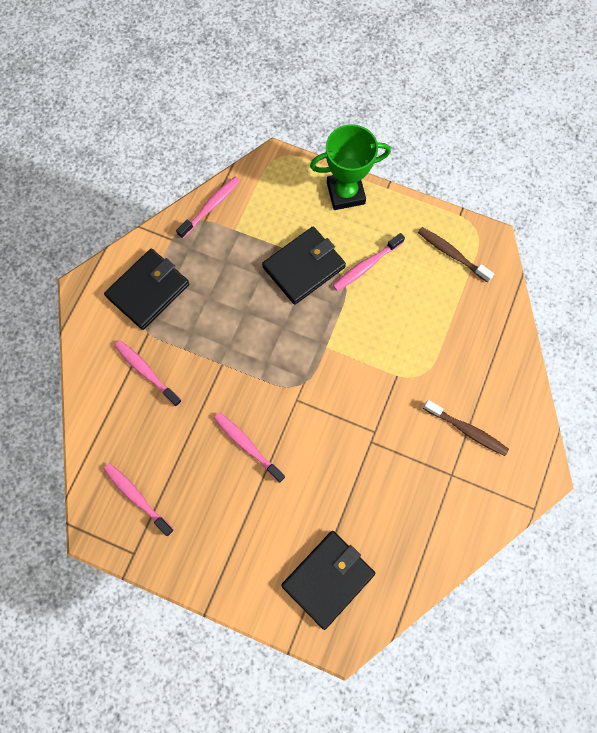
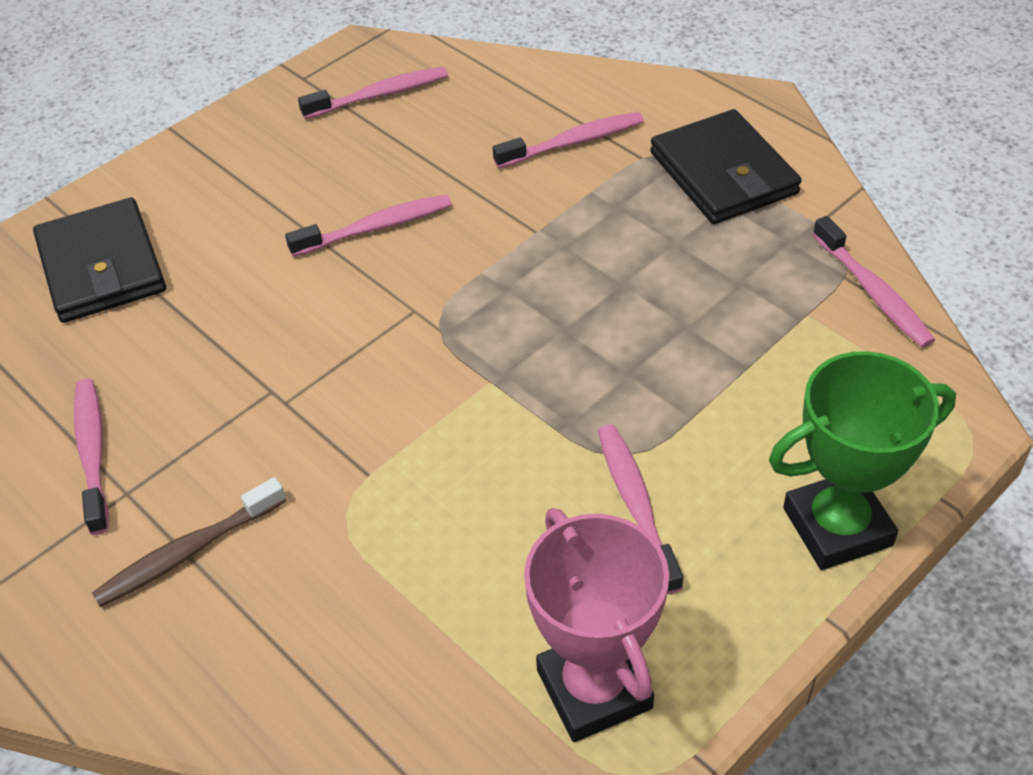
camera: 115 degrees right, 25 degrees down
black wallet [262,226,346,305] -> none
green trophy [310,124,391,210] -> green trophy turned 60 degrees clockwise [769,351,956,570]
brown toothbrush [418,227,494,282] -> pink trophy [524,508,669,742]
none -> pink toothbrush [74,379,109,535]

